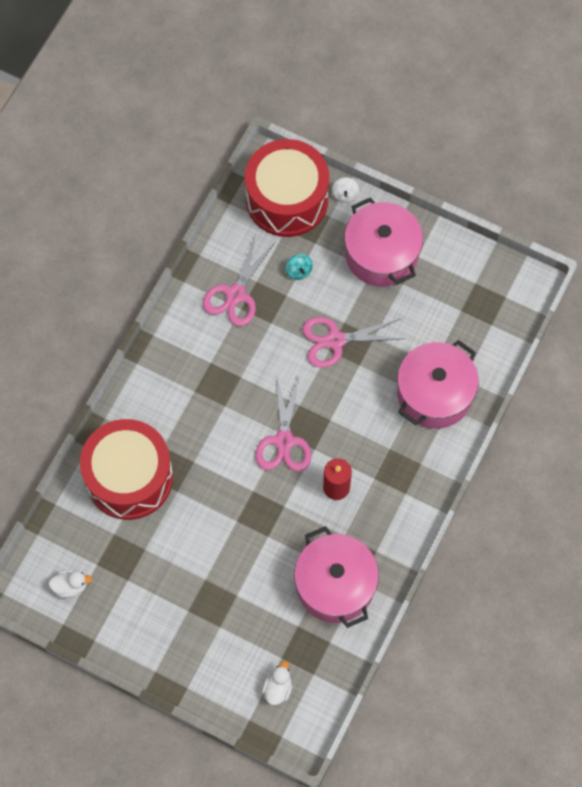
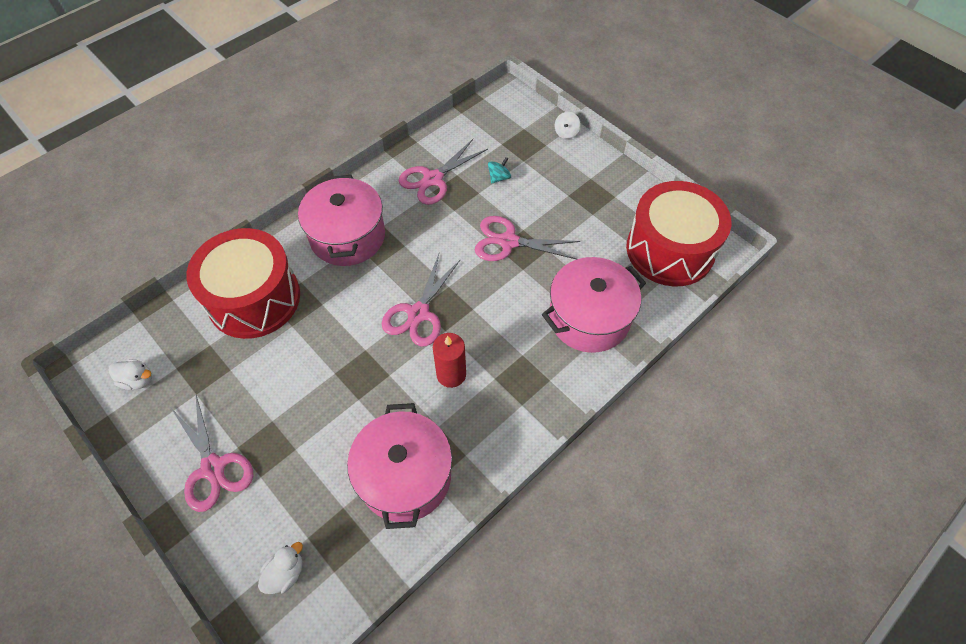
camera: 20 degrees right, 10 degrees down
red drum [245,139,329,237] -> red drum moved to [626,181,731,286]
turquoise spinning top [286,254,313,280] -> turquoise spinning top turned 135 degrees counterclockwise [488,157,511,184]
pink pot [344,197,423,287] -> pink pot moved to [298,175,385,266]
none -> pink scissors [171,395,253,512]

